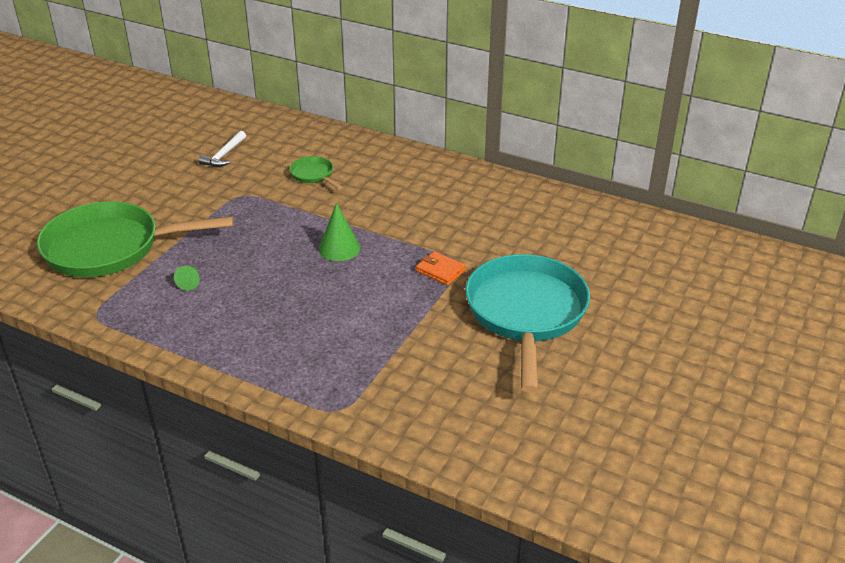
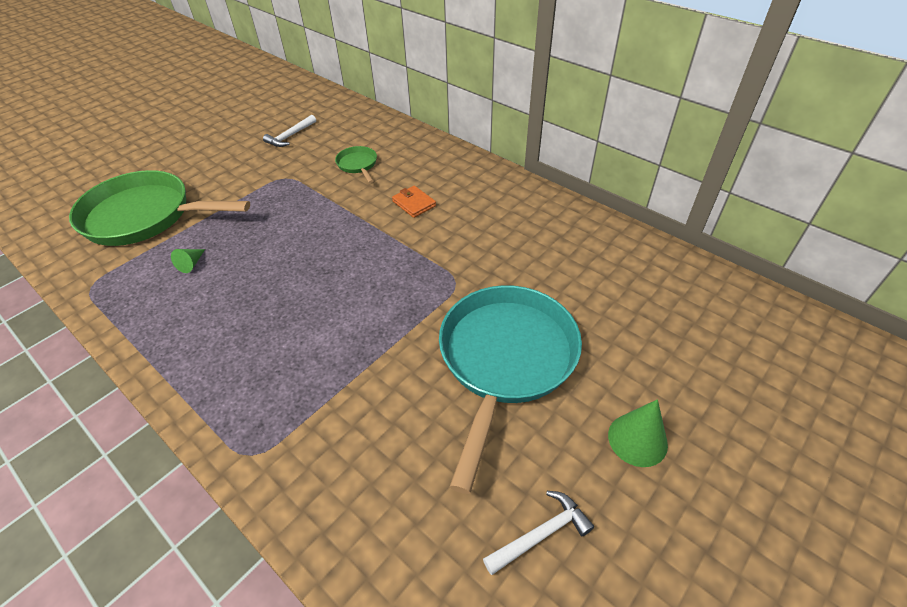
camera: 15 degrees right, 10 degrees up
green cone [319,203,360,261] -> green cone moved to [608,399,668,467]
orange wallet [416,251,466,285] -> orange wallet moved to [392,186,436,218]
none -> white hammer [483,491,594,575]

